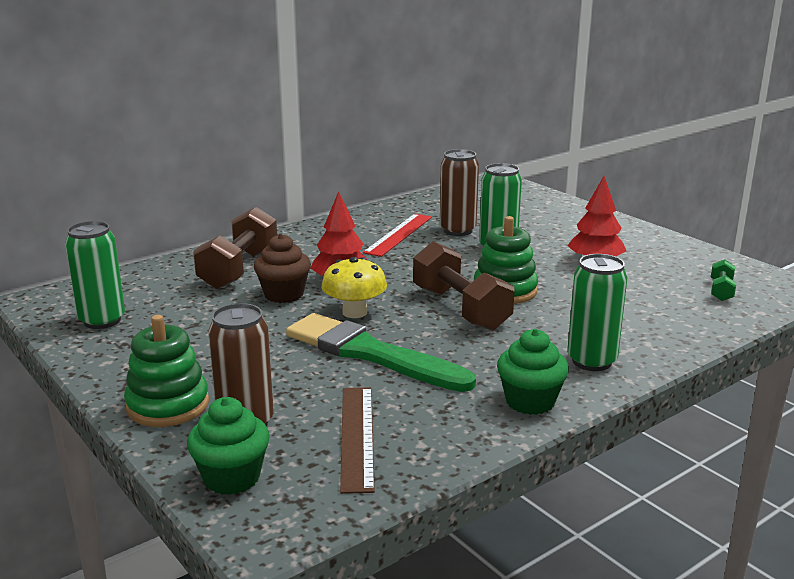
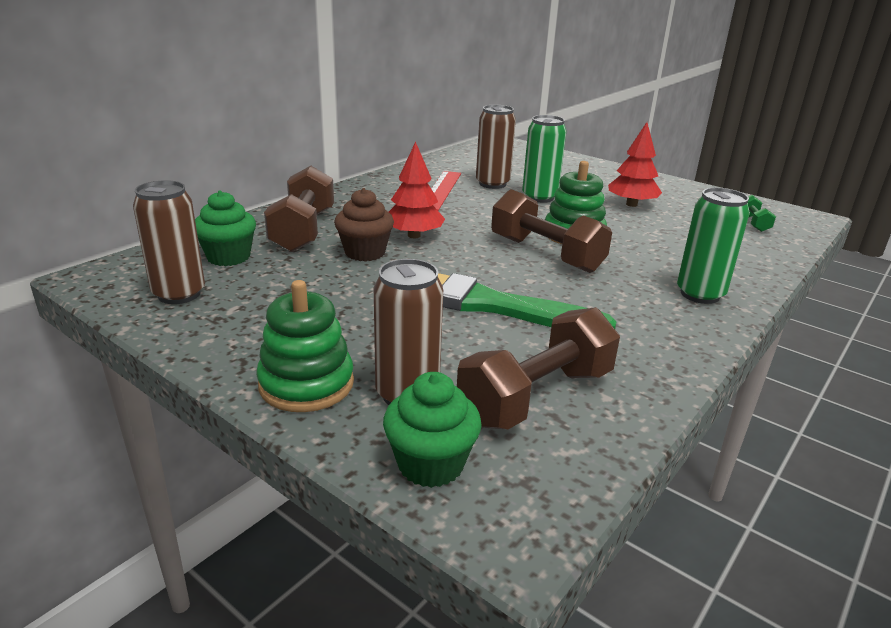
camera: 15 degrees left, 5 degrees up
green can [65,221,125,329] -> brown can [133,180,205,304]
yellow mushroom [321,257,387,318] -> none
brown ruler [340,387,375,494] -> brown dumbbell [457,307,620,430]
green cupcake [497,329,569,415] -> green cupcake moved to [195,191,256,266]

